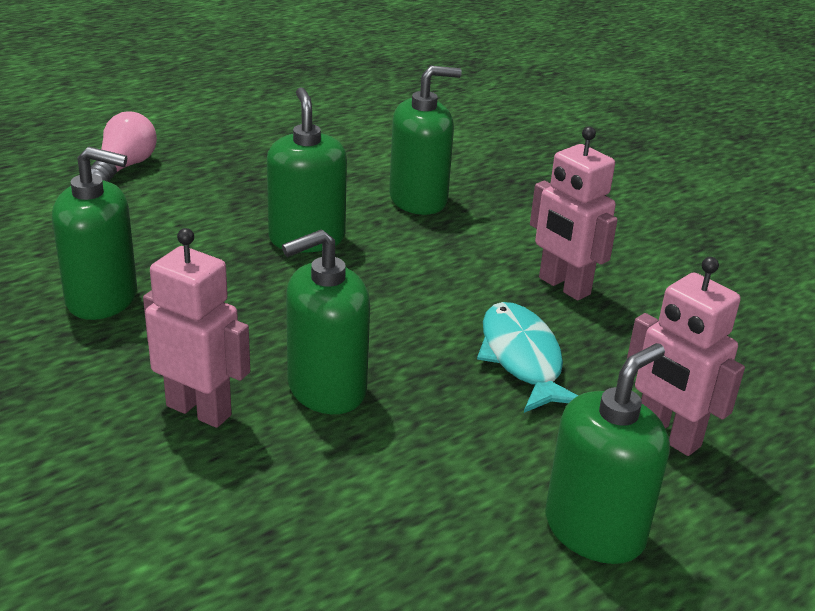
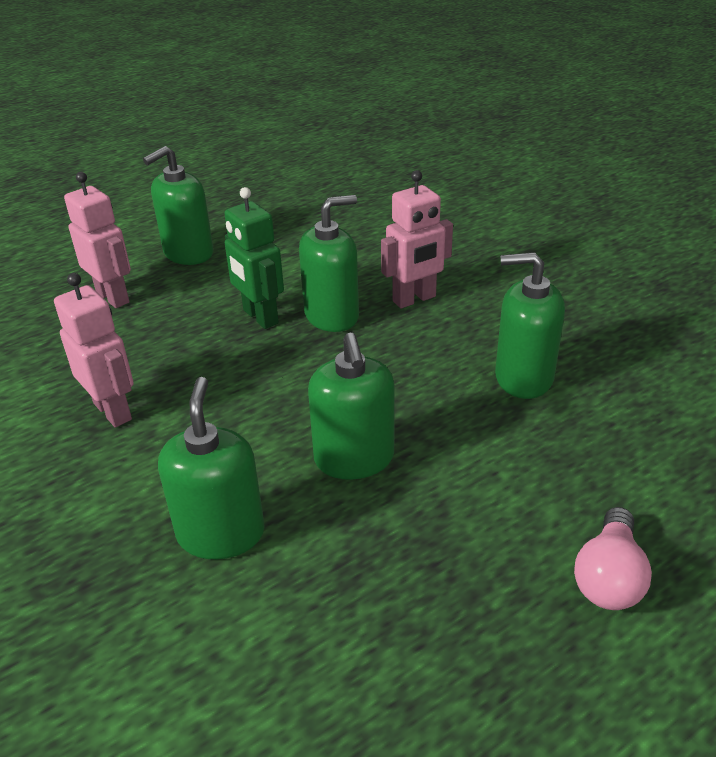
camera: 175 degrees left, 5 degrees up
pink robot [143,228,250,428] -> pink robot turned 60 degrees counterclockwise [381,170,453,308]
green soap dispenser [389,66,462,215] -> green soap dispenser turned 105 degrees clockwise [158,377,265,559]
turquoise fish [477,302,578,413] -> none
none -> green robot [225,187,284,329]

